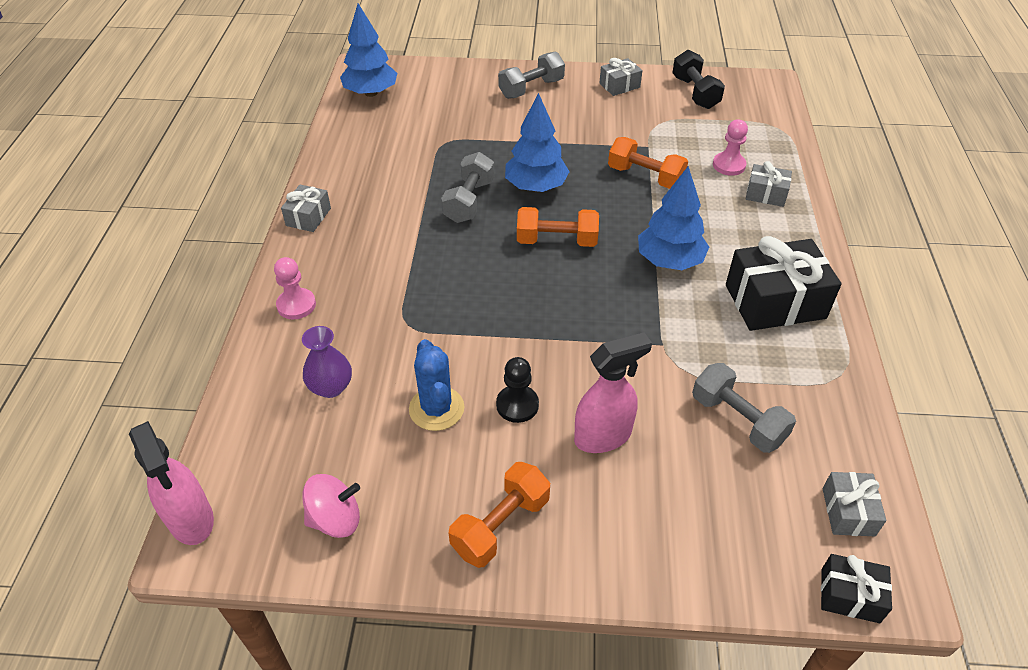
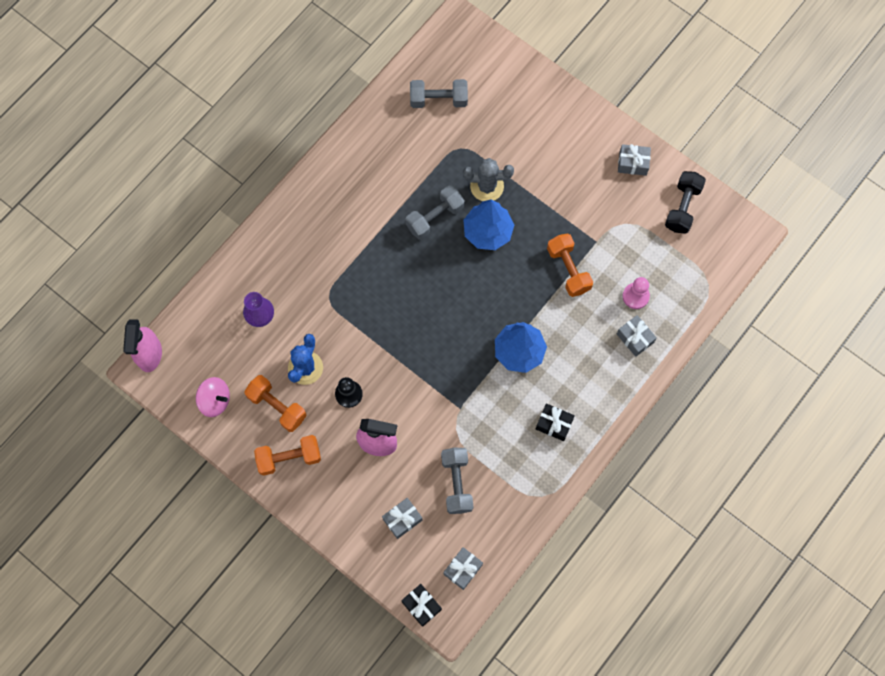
camera: 35 degrees right, 25 degrees up
pink pawn [274,257,316,319] -> none
grey gift [281,185,331,232] -> grey gift moved to [382,498,422,539]
blue tree [340,3,397,97] -> none
grey dumbbell [498,52,565,99] -> grey dumbbell moved to [410,79,468,108]
orange dumbbell [517,207,599,247] -> orange dumbbell moved to [244,375,307,432]
black gift [726,236,842,331] -> black gift [536,404,575,441], size x0.52
none -> grey cactus [463,158,514,201]

